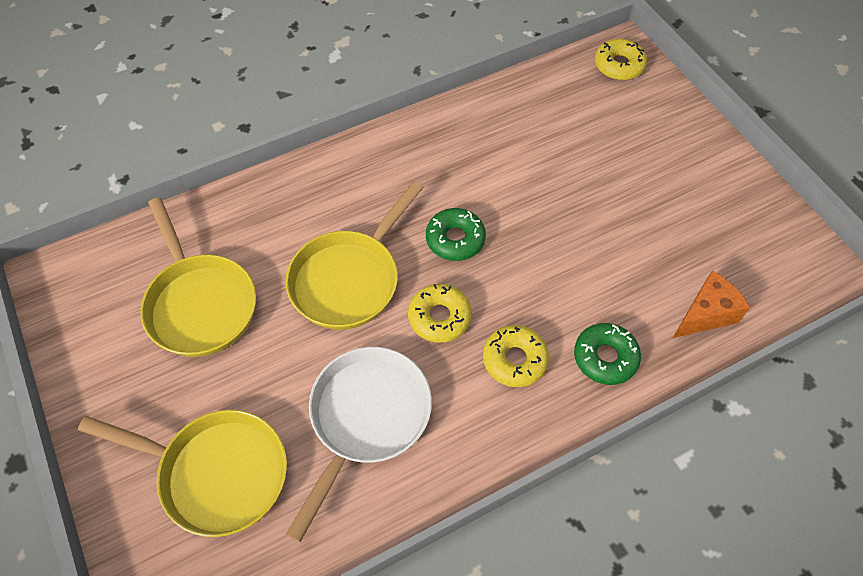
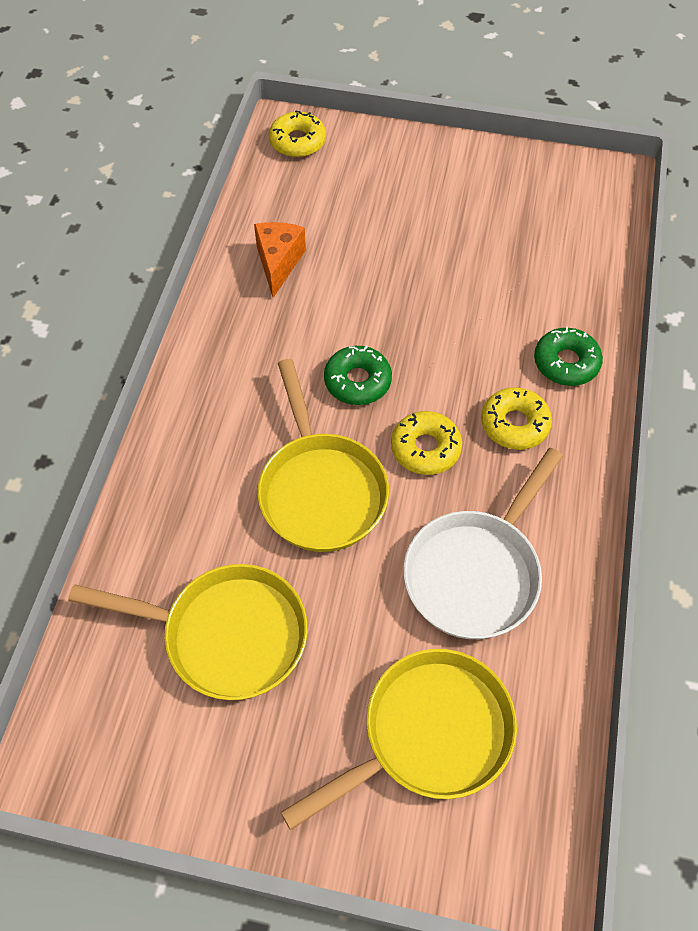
camera: 50 degrees left, 0 degrees up
white pan [286,347,432,542] -> white pan turned 120 degrees counterclockwise [403,448,563,639]
orange cheese [673,271,751,338] -> orange cheese moved to [254,222,306,298]

